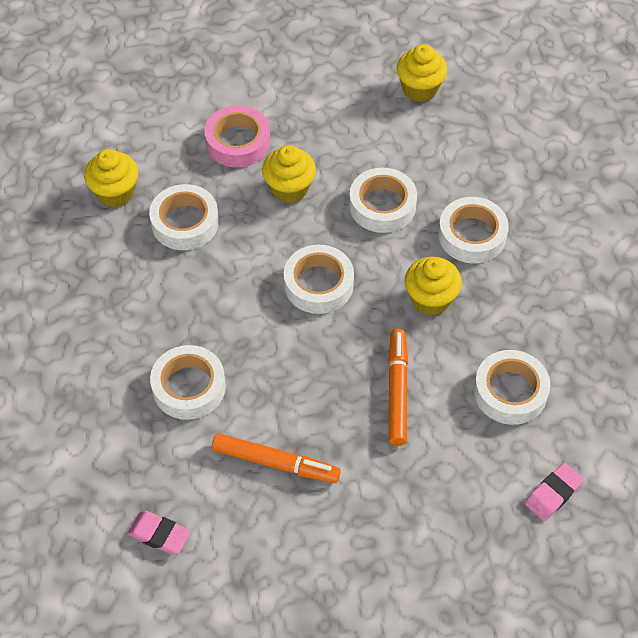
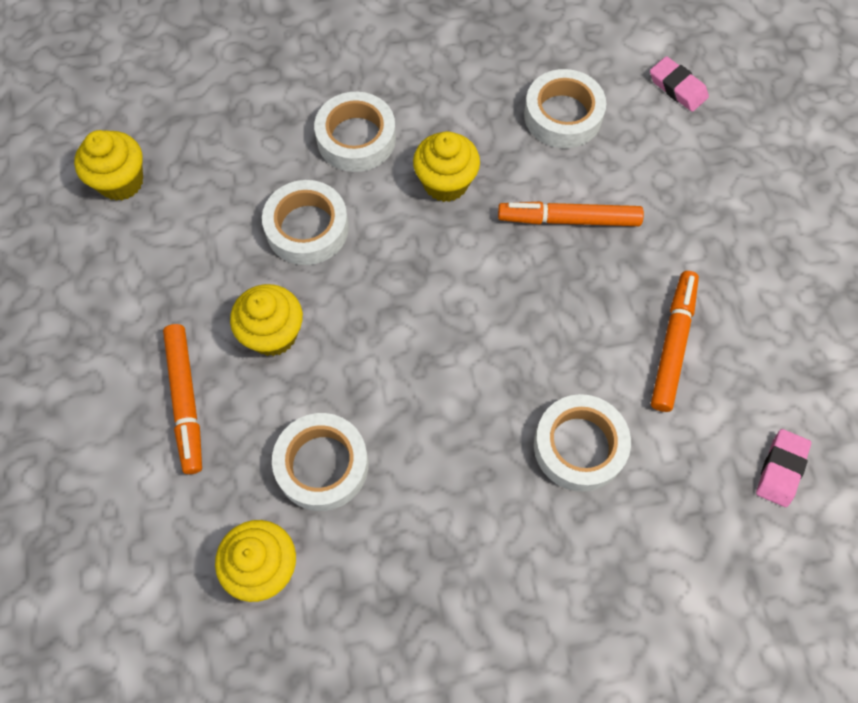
camera: 90 degrees left, 10 degrees up
pink tape [204,105,270,168] -> orange marker [163,324,202,474]
white tape [284,245,354,314] -> none

